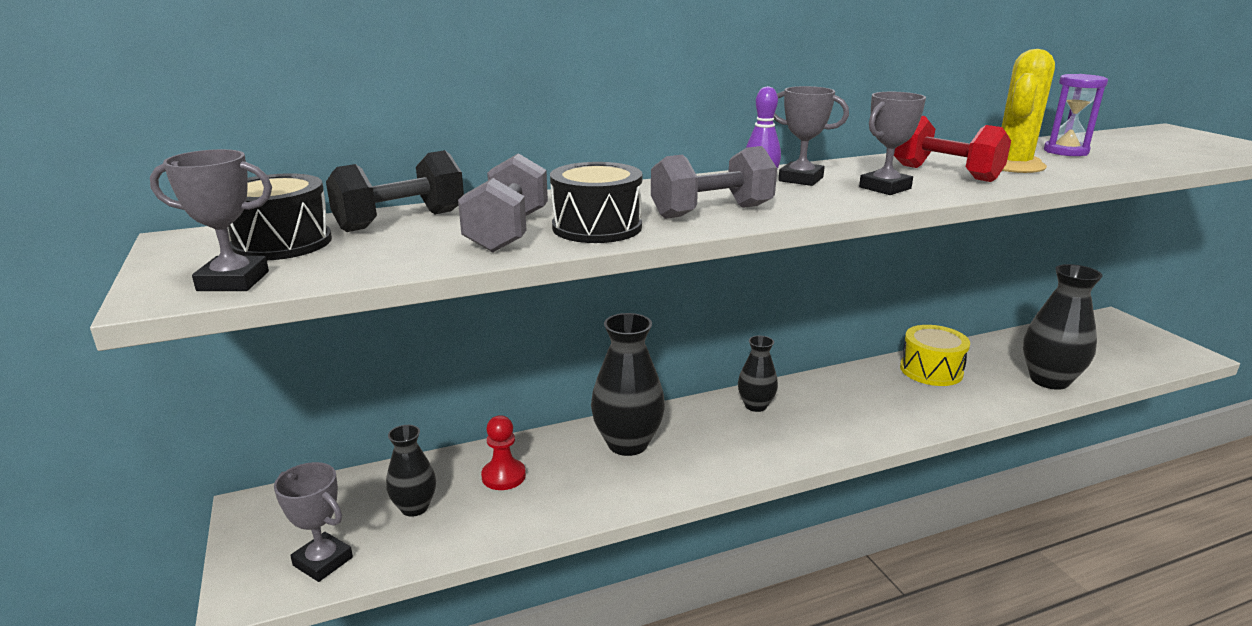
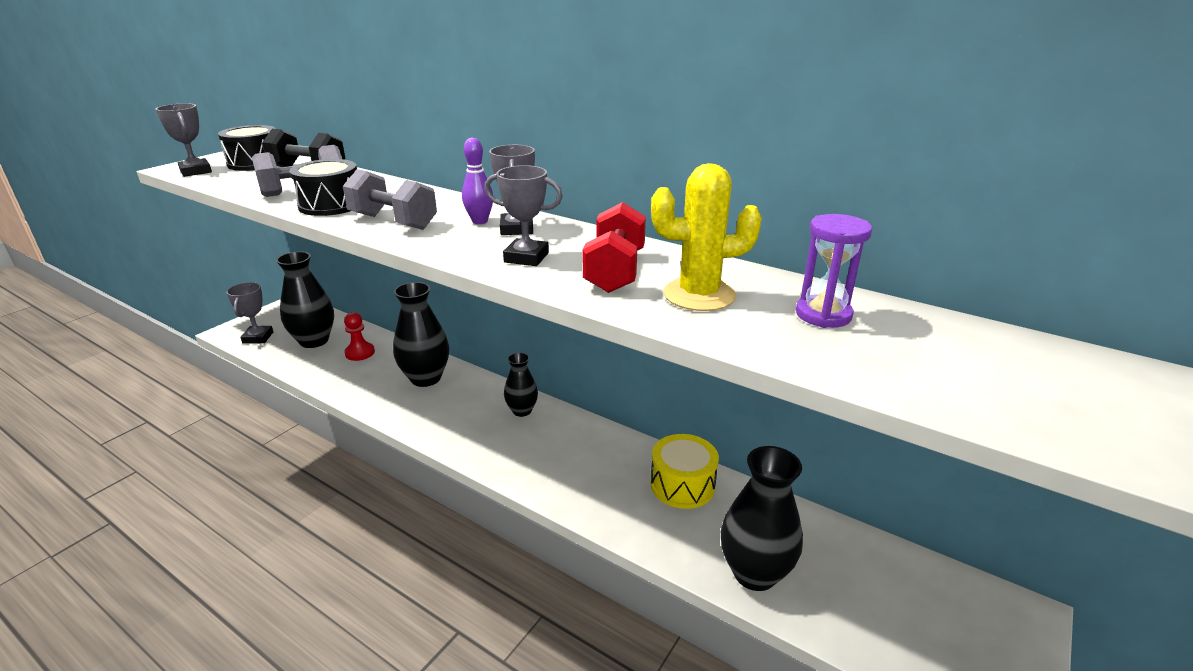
camera: 55 degrees right, 5 degrees up
black vase [386,425,436,517] -> black vase [276,251,334,348], size x1.70

